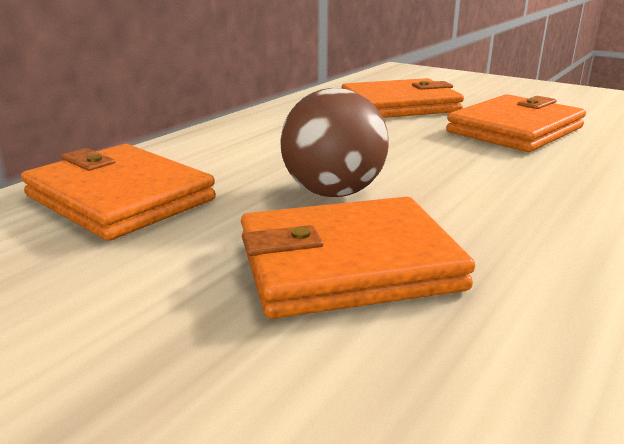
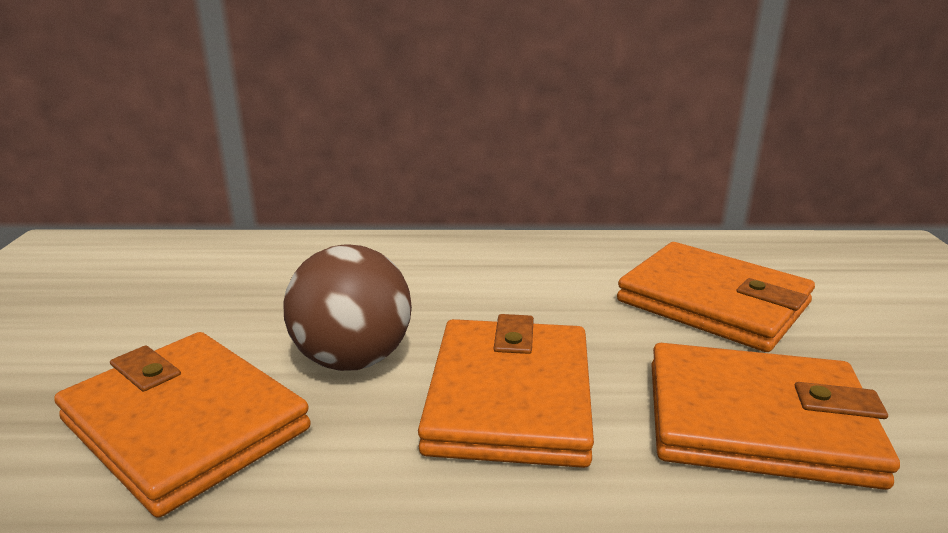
camera: 55 degrees right, 0 degrees up
orange wallet [21,144,216,241] -> orange wallet moved to [418,314,594,468]

